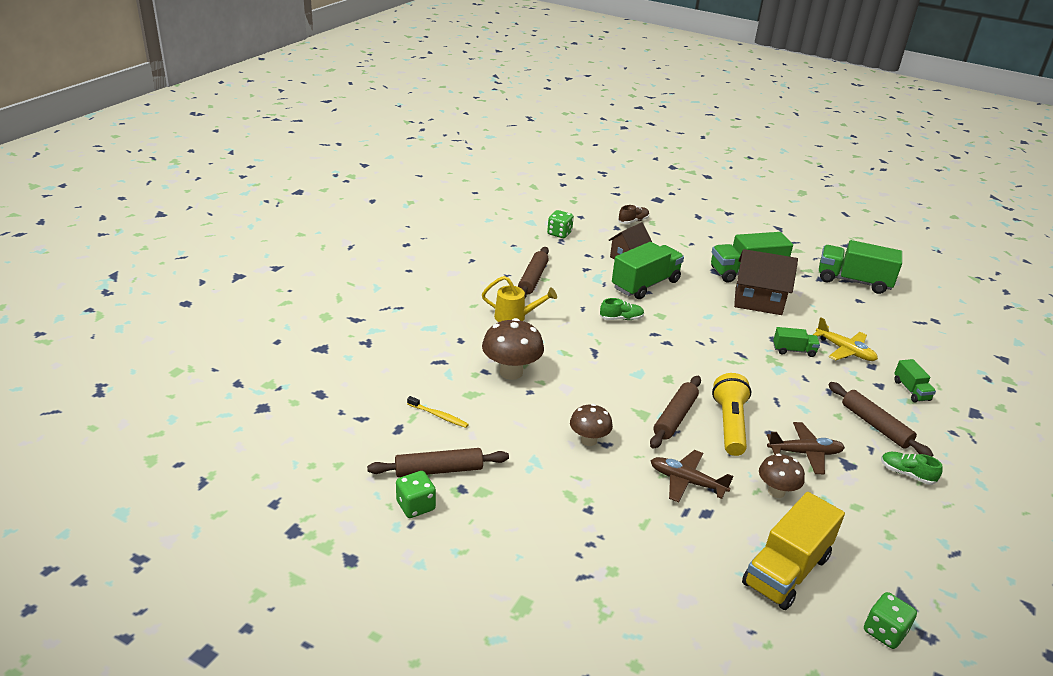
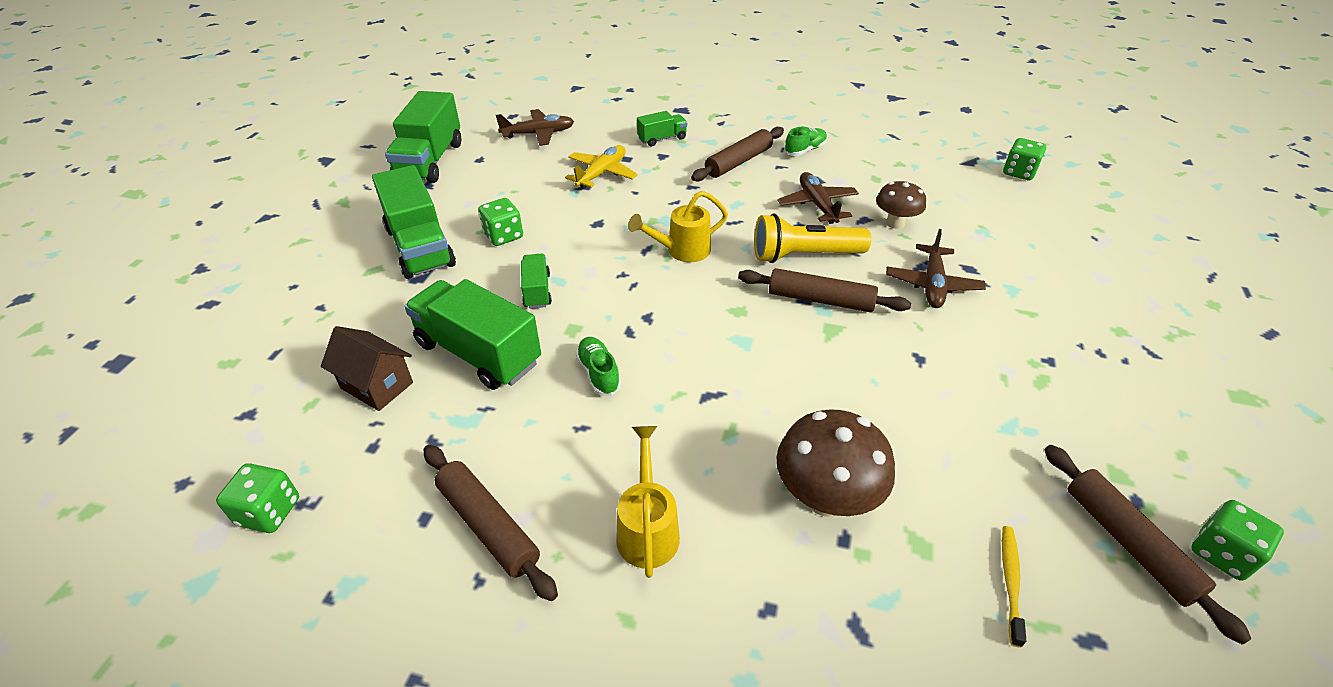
camera: 100 degrees left, 10 degrees up
brown rolling pin [518,247,549,298] -> brown rolling pin turned 45 degrees clockwise [424,445,558,601]
brown mushroom [570,404,613,446] -> none
brown shoe [618,205,650,224] -> none
brown house [734,249,798,315] -> green dice [478,198,523,246]
yellow truck [742,492,845,610] -> none
green truck [773,327,820,357] -> green truck moved to [521,253,552,309]
green shoe [881,452,942,485] -> green shoe turned 150 degrees counterclockwise [784,127,827,156]
none -> brown plane [496,109,574,146]
none -> yellow watering can [628,191,728,262]

